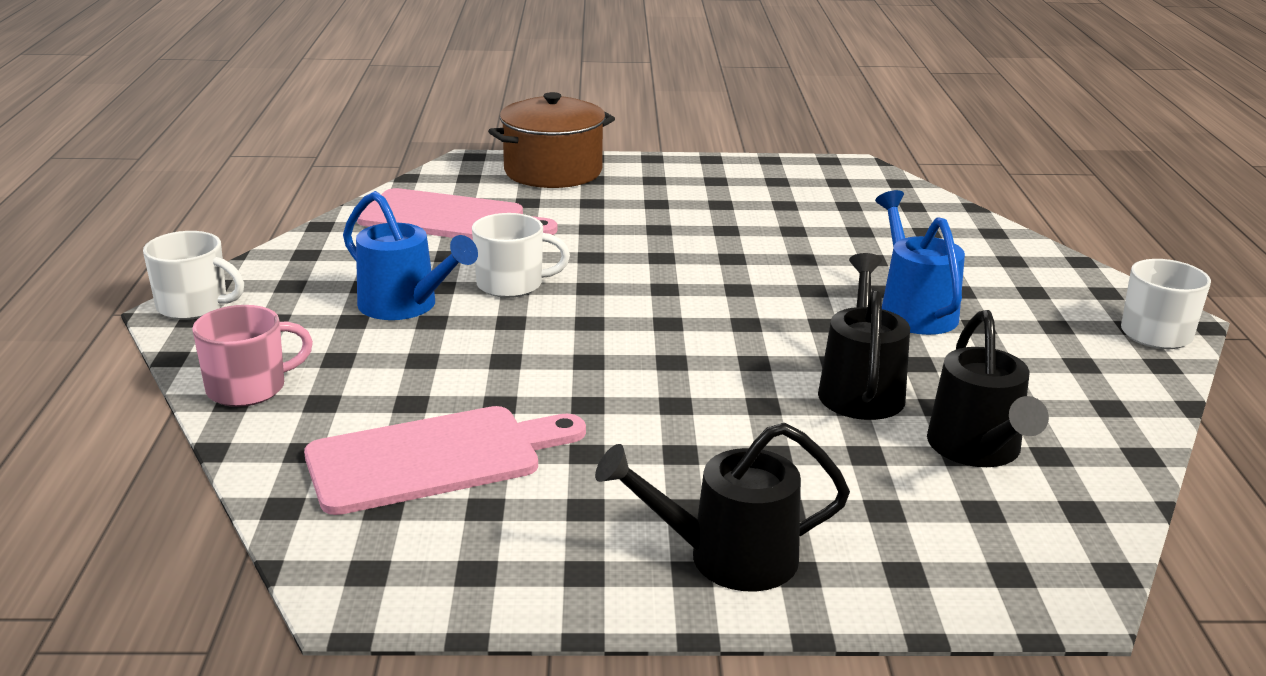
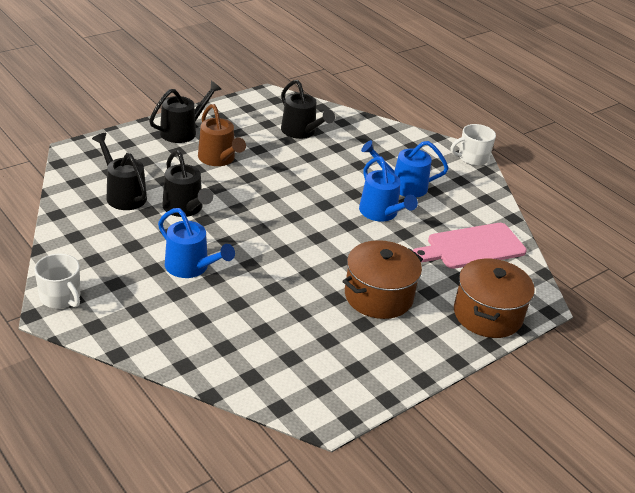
camera: 140 degrees right, 10 degrees up
pink mug [192,305,313,407] -> none
pink cutting board [304,406,586,515] -> black watering can [281,80,335,139]
white mug [472,213,570,298] -> blue watering can [359,156,418,221]
none -> brown watering can [198,104,246,166]
none -> brown pot [342,240,423,319]

